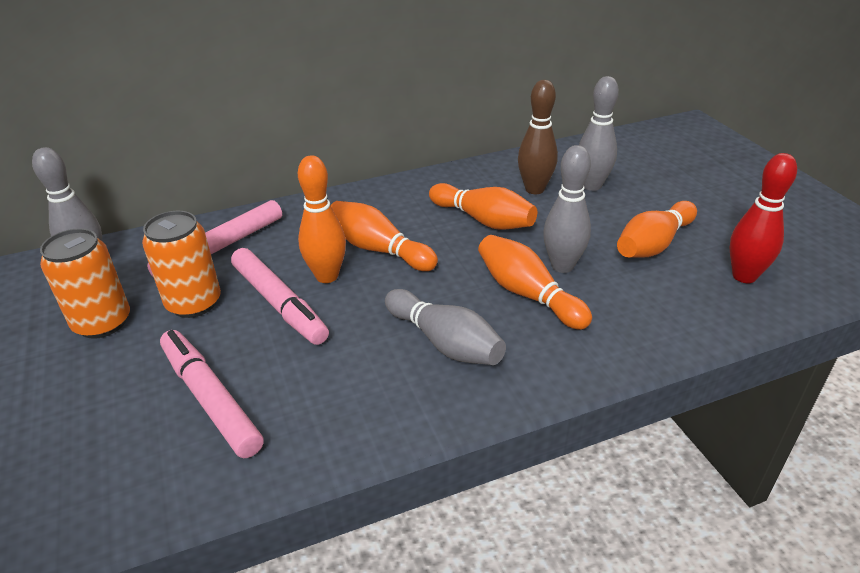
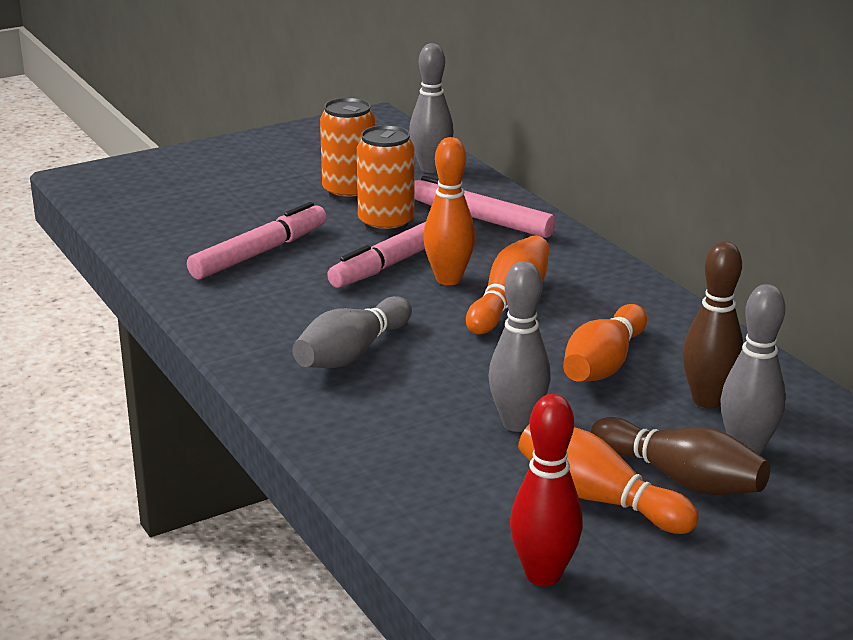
camera: 80 degrees right, 10 degrees down
orange bowling pin [478,235,592,330] -> none
none -> brown bowling pin [591,417,770,495]

